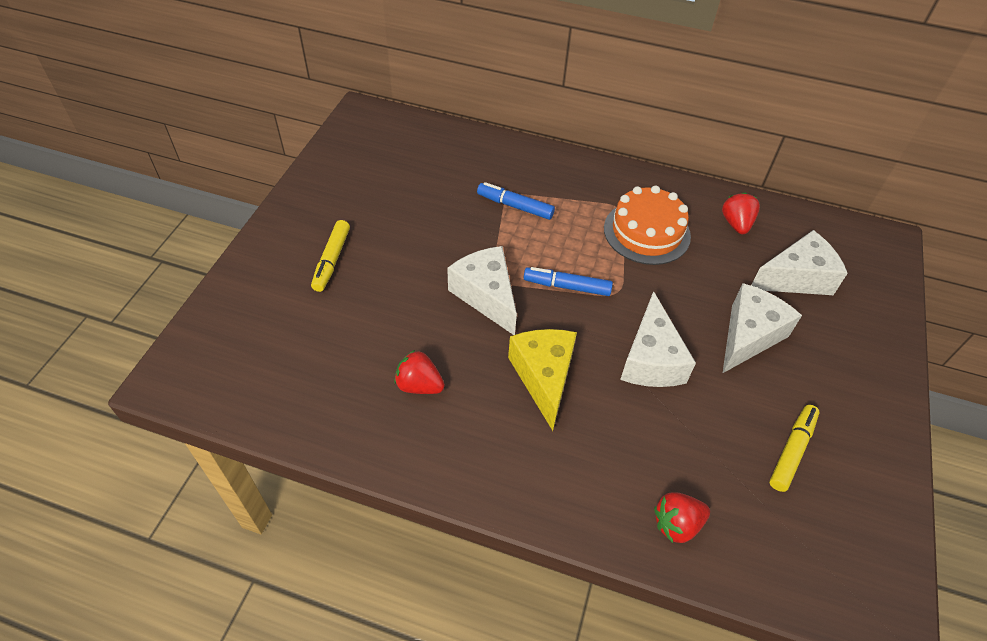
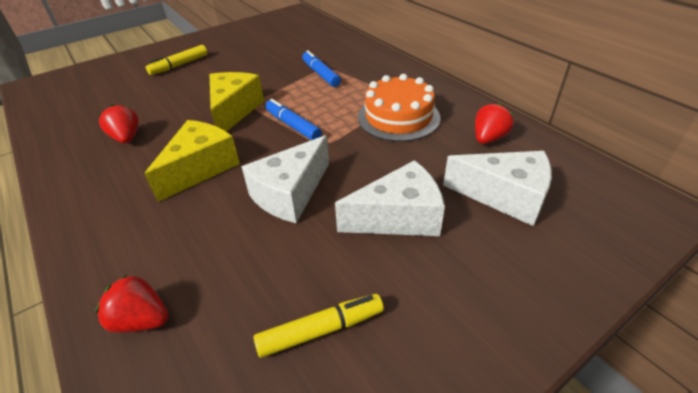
camera: 40 degrees right, 10 degrees down
white cheese [447,246,517,335] -> yellow cheese [209,72,264,132]

